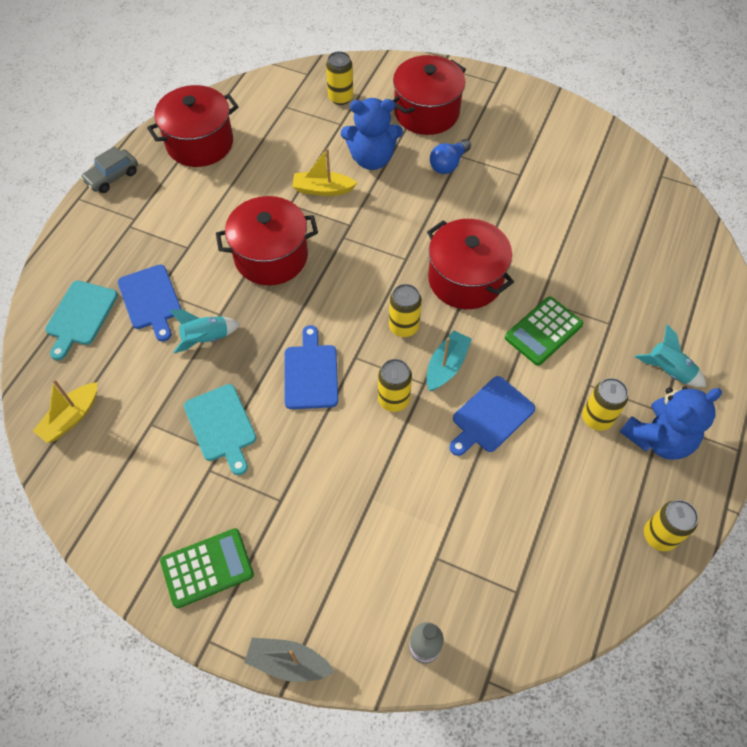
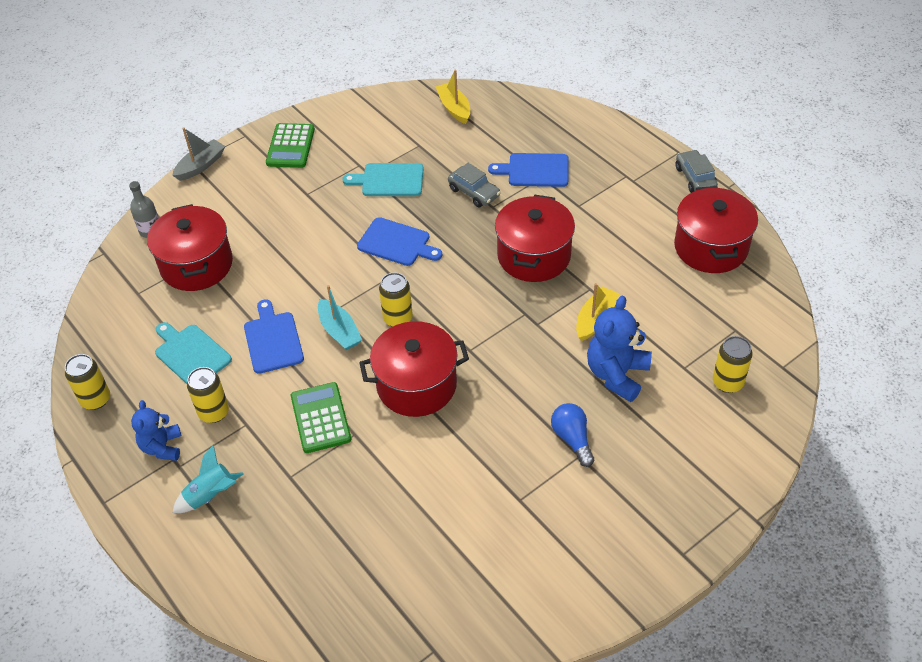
camera: 120 degrees right, 10 degrees down
turquoise cutting board [45,281,118,361] -> turquoise cutting board moved to [155,322,232,384]
turquoise rocket [169,309,240,353] -> grey car [448,163,501,207]
yellow can [378,359,412,412] -> none
red pot [392,55,466,135] -> red pot moved to [147,204,233,291]
blue teddy bear [620,386,722,460] -> blue teddy bear [131,400,181,461], size x0.64

